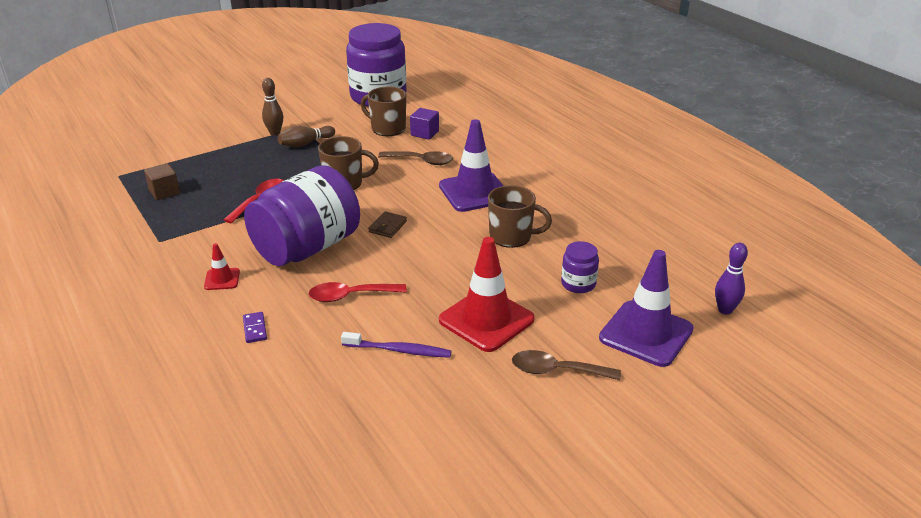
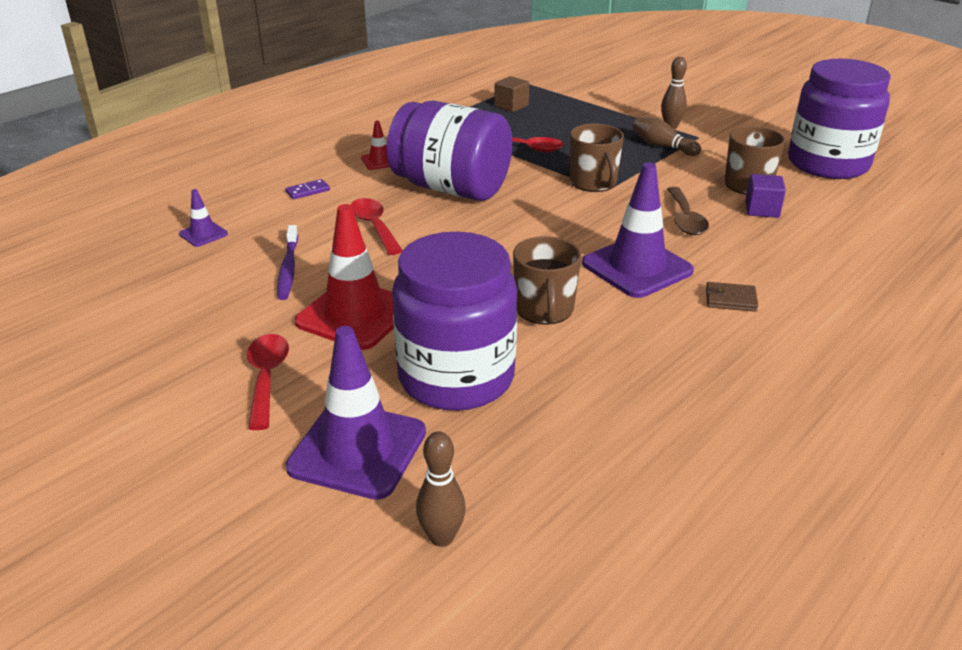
camera: 75 degrees right, 0 degrees up
brown wallet [369,211,407,238] -> brown wallet moved to [706,282,758,312]
brown spoon [512,350,621,380] -> red spoon [247,334,289,430]
purple jar [561,241,599,293] -> purple jar [392,232,517,411], size x2.30
purple bowling pin [715,243,748,315] -> brown bowling pin [416,431,466,547]
none -> purple traffic cone [179,189,228,247]

